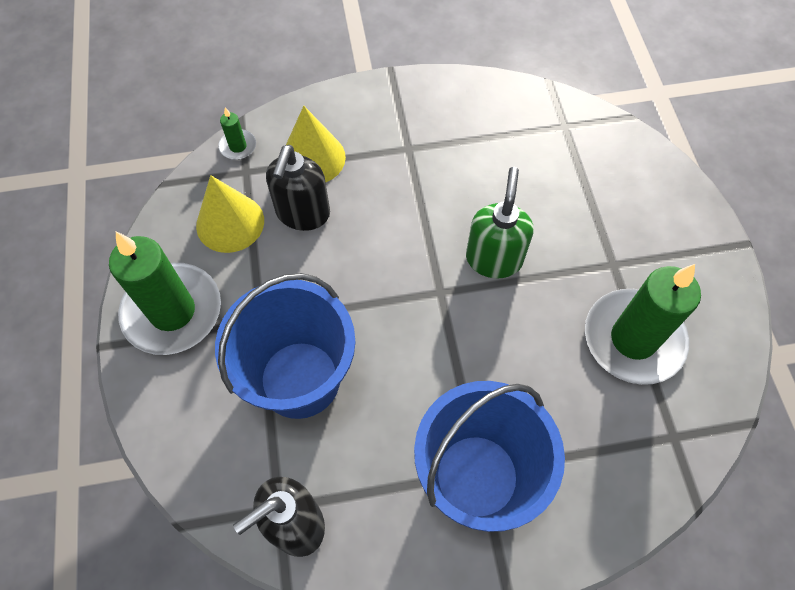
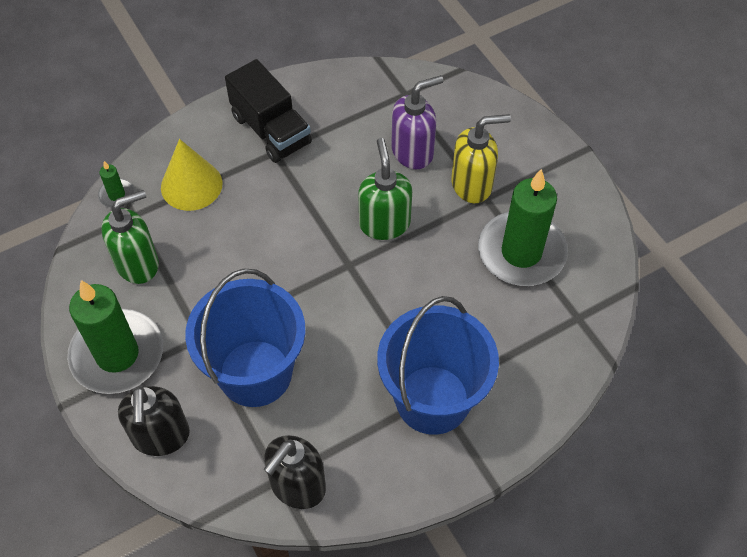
camera: 20 degrees left, 5 degrees down
yellow cone [196,175,264,253] -> green soap dispenser [101,190,159,284]
black soap dispenser [266,145,330,231] -> black soap dispenser moved to [118,386,190,456]
none -> black truck [225,59,312,163]
none -> purple soap dispenser [391,75,443,169]
none -> yellow soap dispenser [451,114,511,203]

